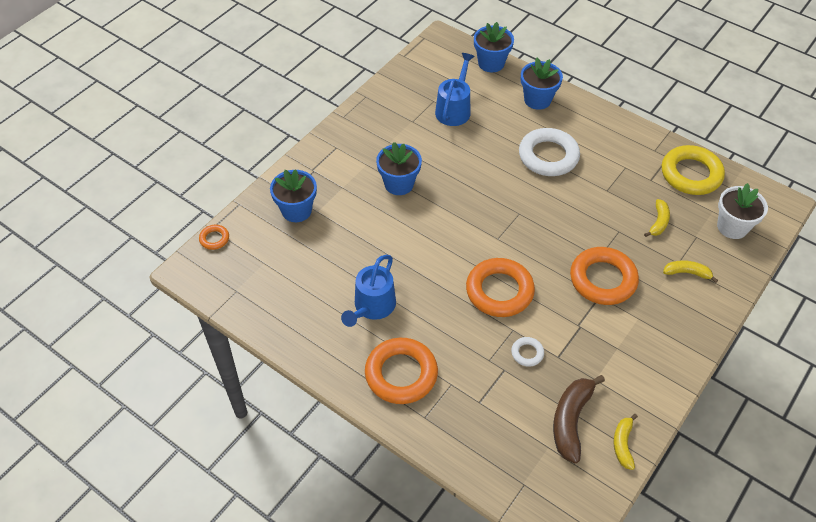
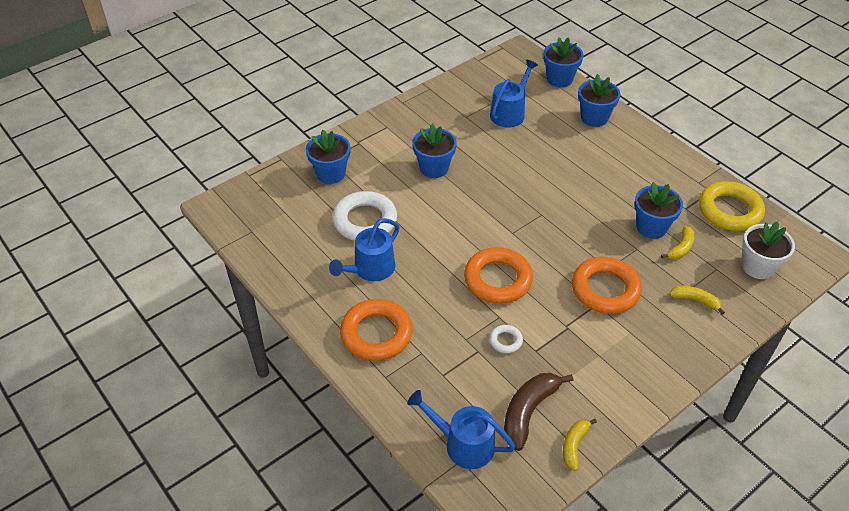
camera: 15 degrees right, 5 degrees down
orange ring [199,225,229,250] -> none
white ring [519,128,580,176] -> white ring moved to [332,191,397,241]
none -> blue watering can [407,390,515,469]
none -> blue flower pot [634,182,683,239]

